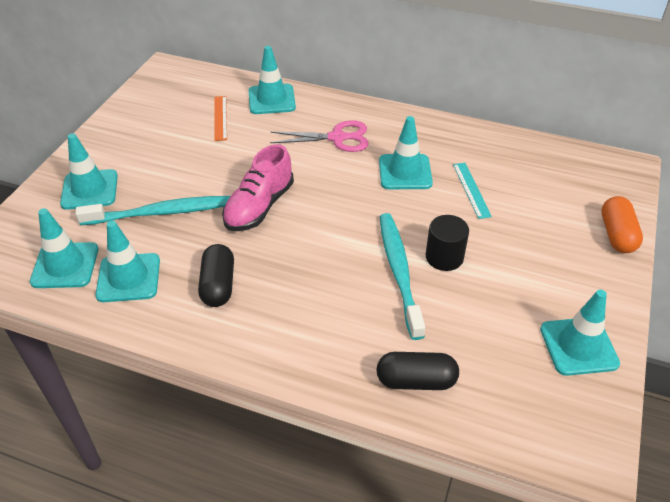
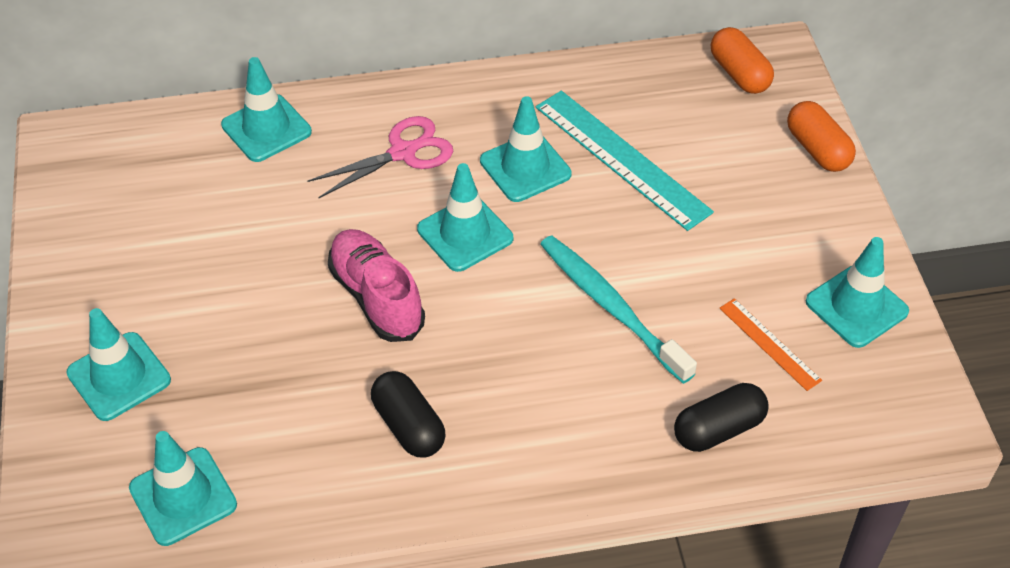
camera: 30 degrees left, 5 degrees up
turquoise toothbrush [75,196,230,225] -> none
turquoise traffic cone [95,221,160,302] -> turquoise traffic cone moved to [417,163,513,272]
orange ruler [214,96,227,141] -> orange ruler moved to [719,298,822,391]
pink shoe [222,144,294,231] -> pink shoe turned 150 degrees clockwise [328,229,425,342]
black cylinder [426,215,469,271] -> none
turquoise ruler [453,163,492,219] -> turquoise ruler [536,91,714,231], size x1.93
none -> orange capsule [711,27,774,94]

